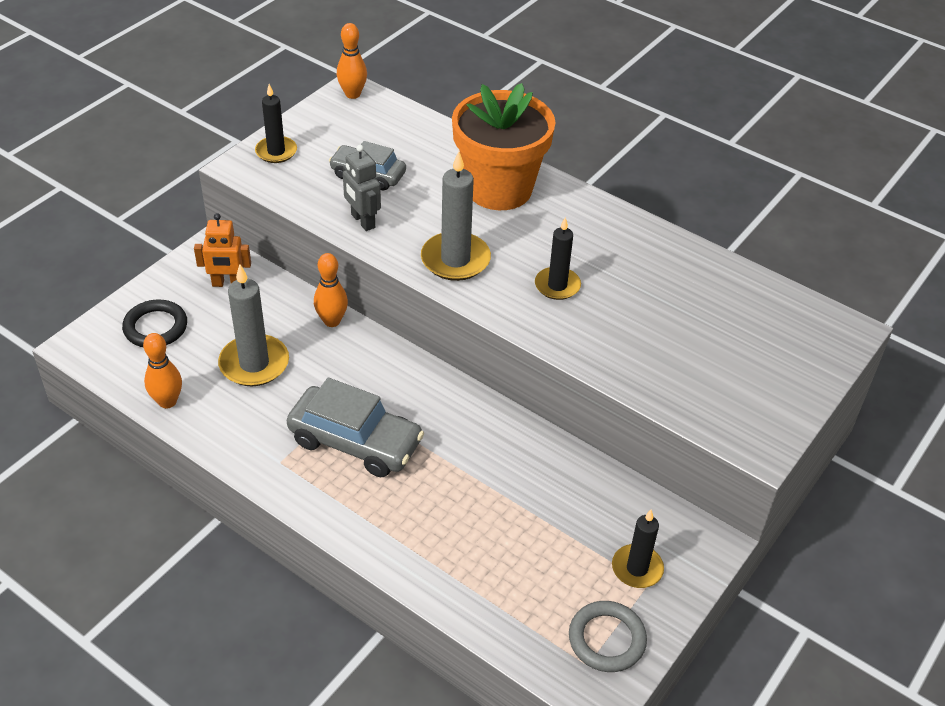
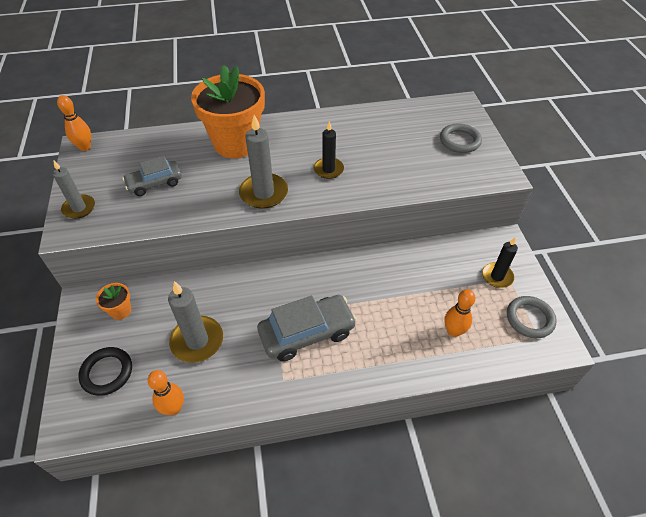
camera: 45 degrees left, 5 degrees up
orange robot [194,213,251,287] -> orange flower pot [96,283,131,320]
black candle [255,84,297,163] -> grey candle [53,161,95,219]
orange bowling pin [314,253,348,327] -> orange bowling pin moved to [444,289,476,337]
grey robot [343,145,381,231] -> none
none -> grey ring [440,123,482,153]

